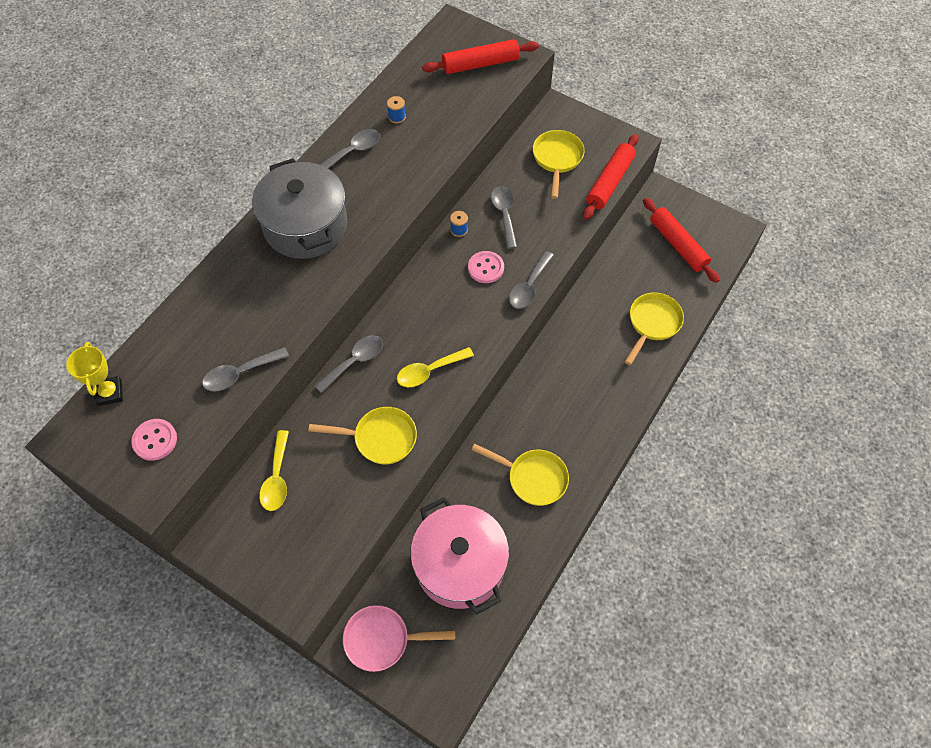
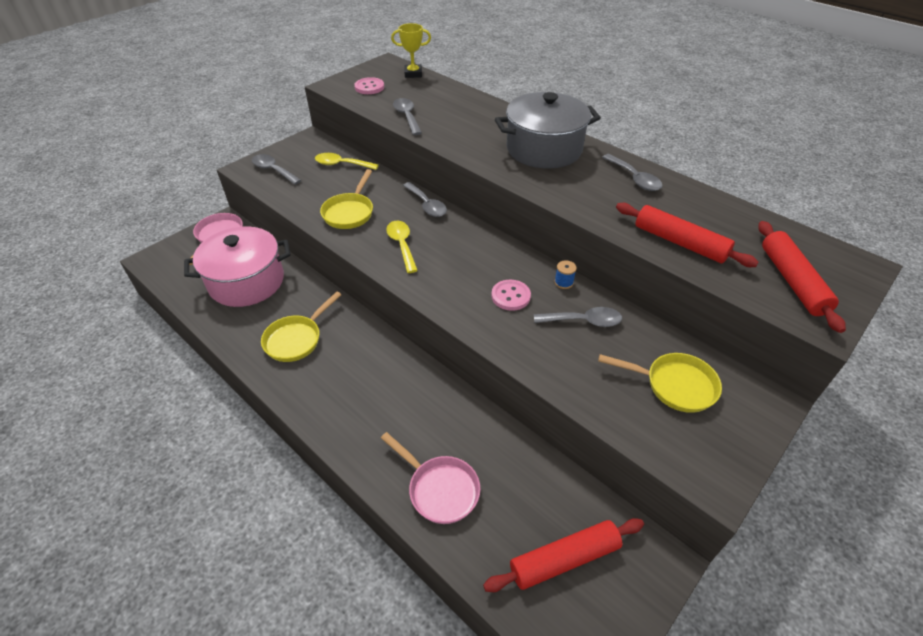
camera: 100 degrees right, 15 degrees down
blue spool [387,96,406,124] -> none
grey spoon [509,251,554,309] -> grey spoon moved to [252,154,301,185]
red rolling pin [583,134,639,220] -> red rolling pin moved to [616,203,759,267]
yellow pan [625,292,684,365] -> pink pan [381,432,480,524]

